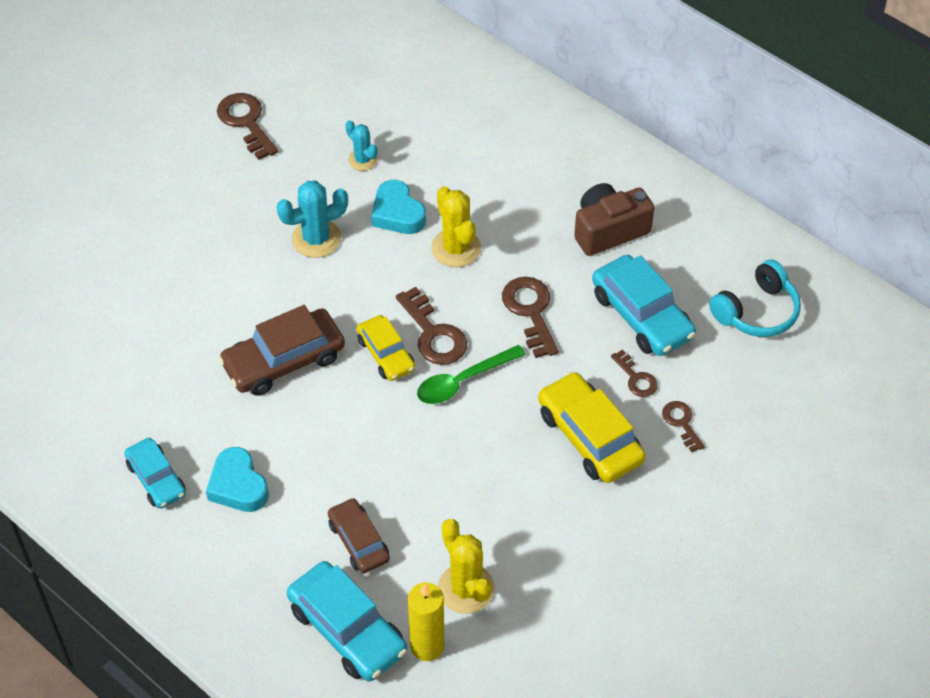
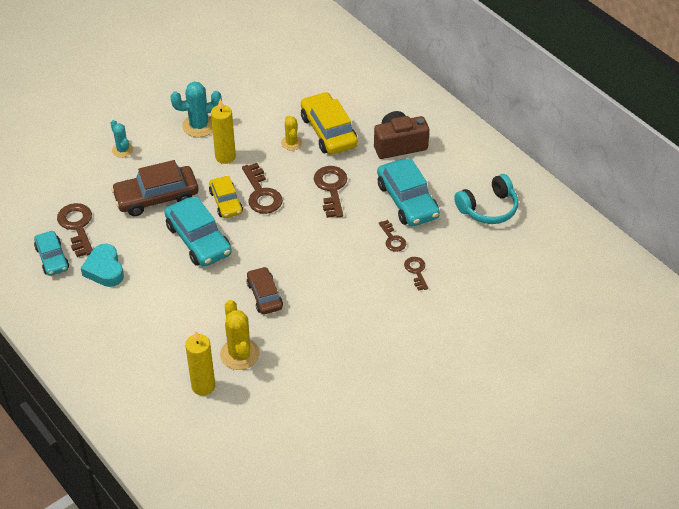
camera: 10 degrees right, 5 degrees down
brown key [217,93,278,160] -> brown key moved to [57,203,93,257]
turquoise car [287,561,407,682] -> turquoise car moved to [164,196,232,267]
brown car [328,498,390,573] -> brown car moved to [247,267,283,314]
turquoise cactus [345,120,378,171] -> turquoise cactus moved to [111,120,133,158]
turquoise heart [371,180,426,234] -> none
green spoon [417,345,526,404] -> none
yellow cactus [431,186,481,267] -> yellow cactus [281,115,302,151], size x0.61
yellow car [538,372,646,483] -> yellow car moved to [301,92,358,155]
none -> yellow candle [211,99,236,164]

